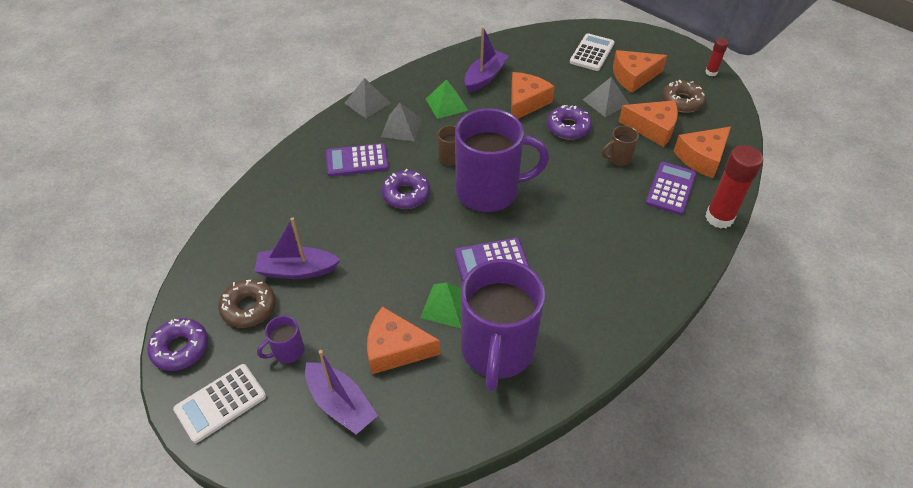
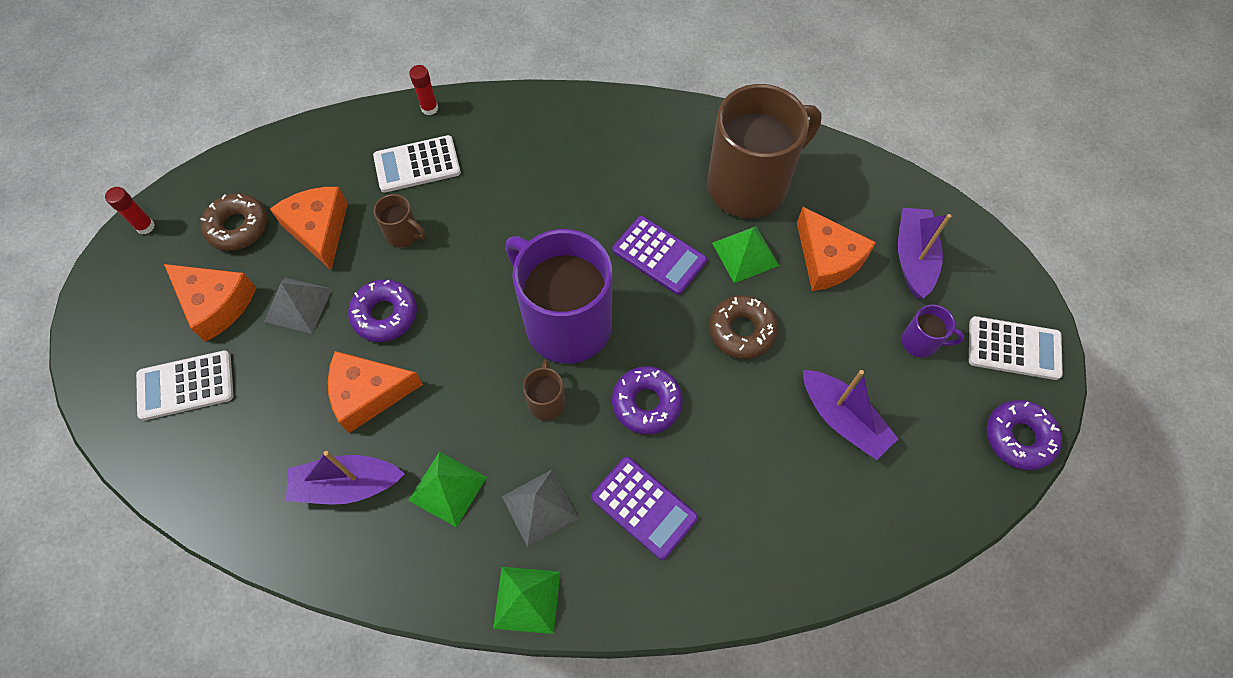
camera: 130 degrees left, 15 degrees up
brown donut [218,279,276,328] -> brown donut moved to [709,295,778,359]
grey pyramid [345,78,391,118] -> green pyramid [493,567,560,634]
purple mug [461,259,545,391] -> brown mug [707,84,822,218]
purple calculator [645,162,696,215] -> white calculator [373,135,461,193]
orange cheese [674,127,731,178] -> none
red glue stick [705,145,763,229] -> red glue stick [409,65,438,115], size x0.52

